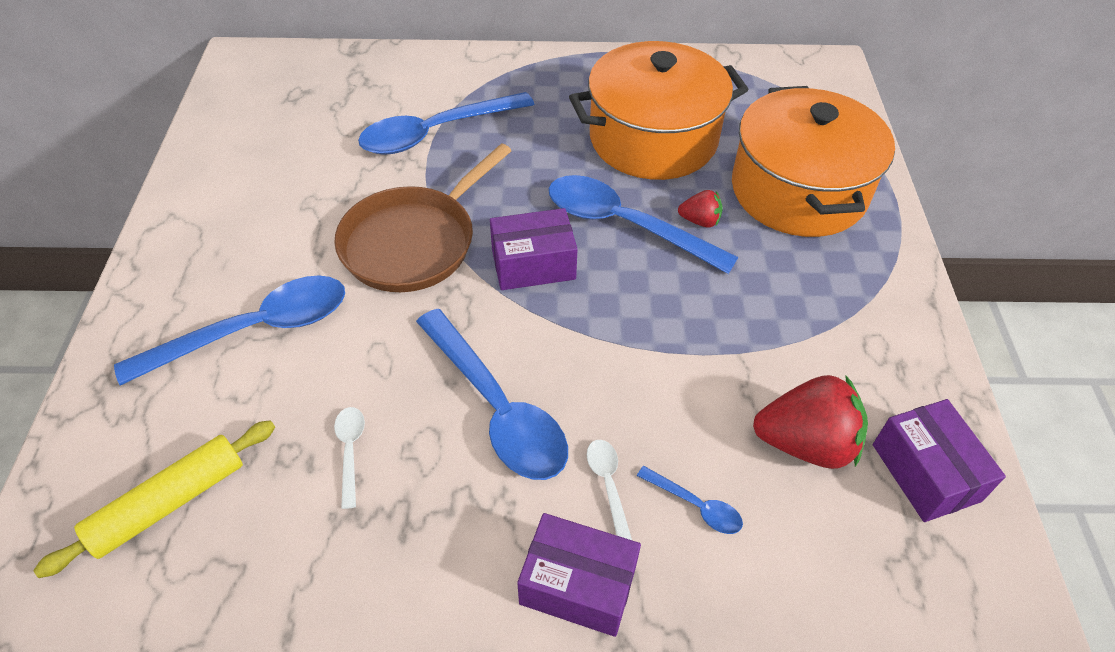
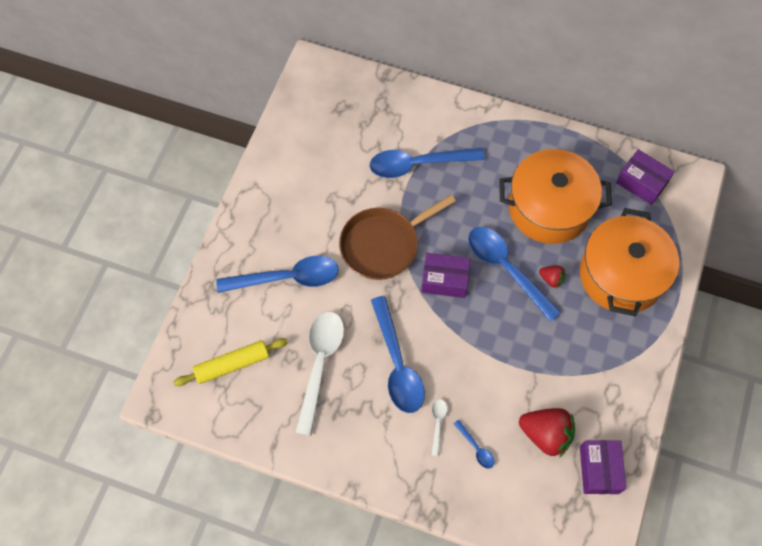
camera: 20 degrees right, 15 degrees up
white spoon [334,407,365,509] -> white spoon [295,312,344,436], size x2.28
purple box [517,513,641,637] -> purple box moved to [616,149,675,205]

